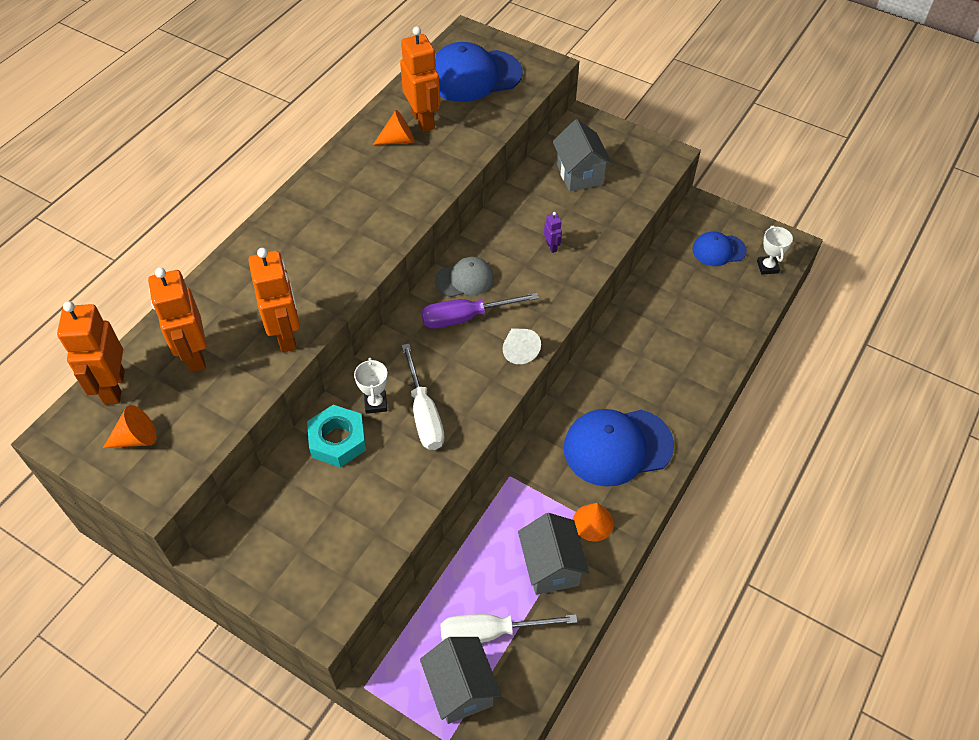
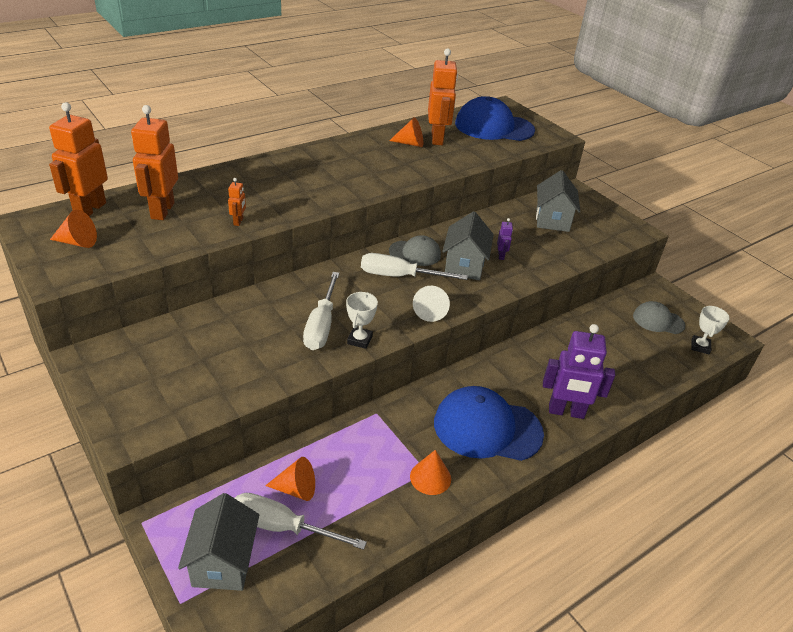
camera: 20 degrees right, 15 degrees down
orange robot [248,248,300,353] -> orange robot [228,178,246,226], size x0.44
turquoise nut [307,405,366,467] -> none
white trophy [354,358,388,414] -> white trophy moved to [346,292,378,349]
purple screwdriver [421,293,539,329] -> white screwdriver [361,253,468,280]
grey house [518,513,589,595] -> grey house moved to [442,211,494,280]
blue cap [692,231,747,266] -> grey cap [633,301,685,334]
none -> orange cone [265,457,315,501]
none -> purple robot [543,324,615,419]

